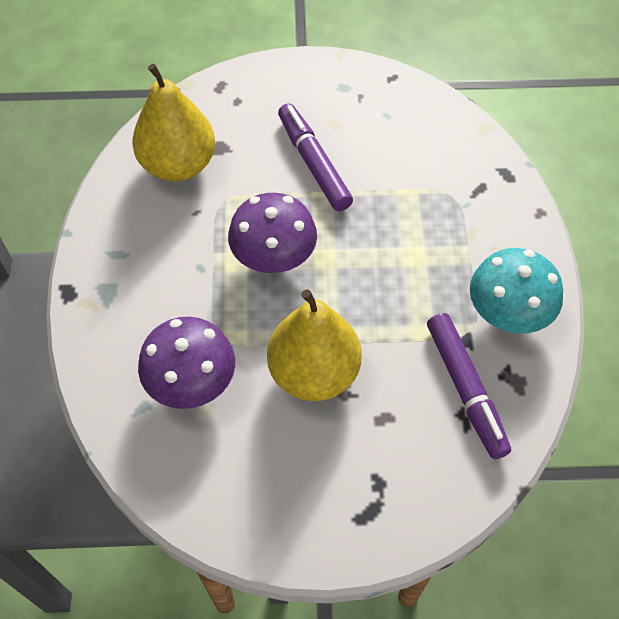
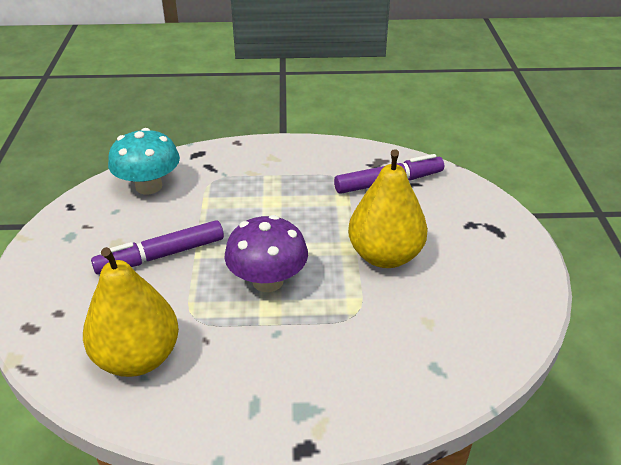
camera: 90 degrees left, 20 degrees down
purple mushroom [138,317,235,409] -> none
turquoise mushroom [470,248,563,333] -> turquoise mushroom moved to [108,128,180,194]

